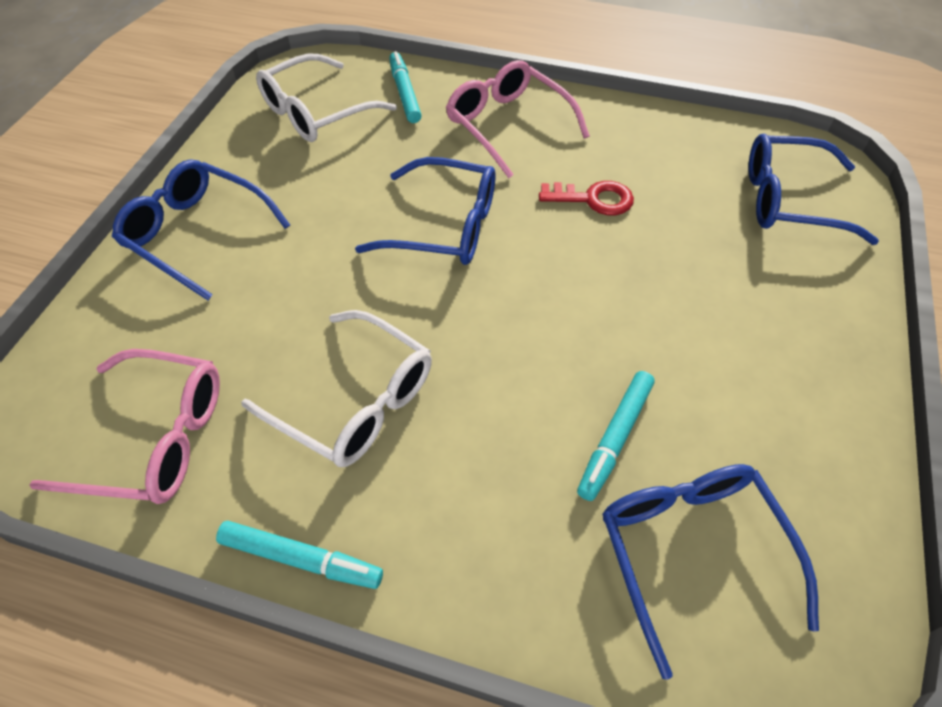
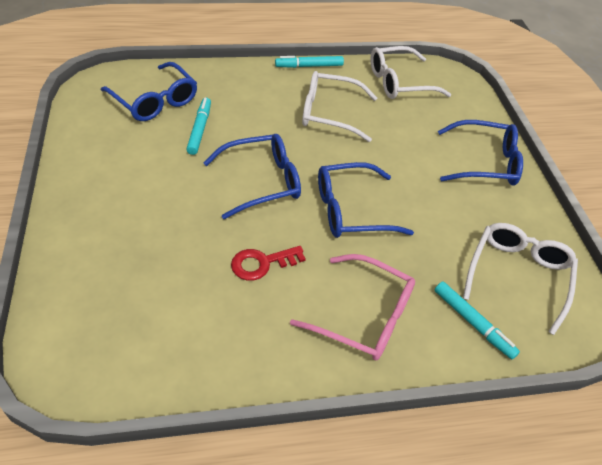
camera: 150 degrees right, 5 degrees down
pink glasses [29,349,220,504] -> white glasses [370,46,451,99]
blue glasses [748,134,879,245] -> blue glasses moved to [203,134,301,219]

